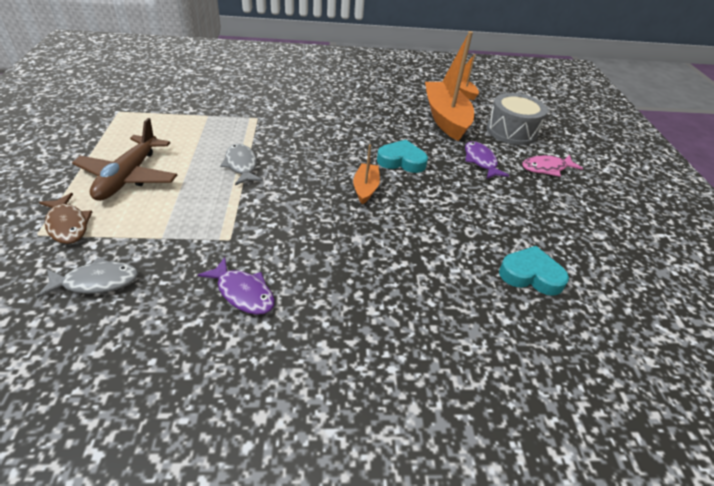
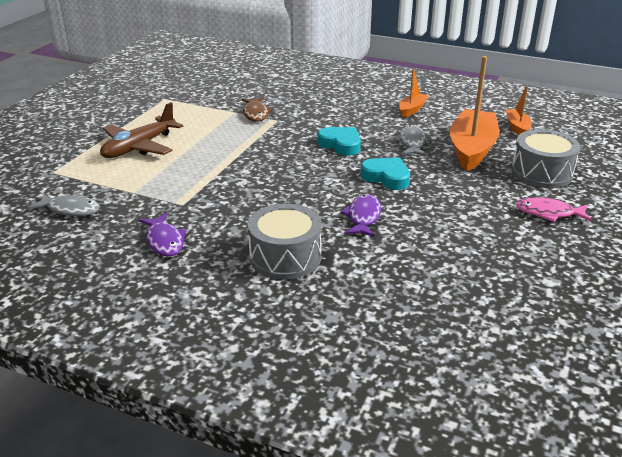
camera: 30 degrees right, 10 degrees down
brown fish [39,193,92,244] -> brown fish moved to [242,97,273,122]
grey fish [220,144,263,185] -> grey fish moved to [393,125,426,156]
orange boat [353,144,380,204] -> orange boat moved to [399,69,428,117]
purple fish [465,141,510,179] -> purple fish moved to [341,194,381,237]
turquoise heart [499,246,569,296] -> turquoise heart moved to [317,127,361,156]
none -> grey drum [247,204,322,279]

